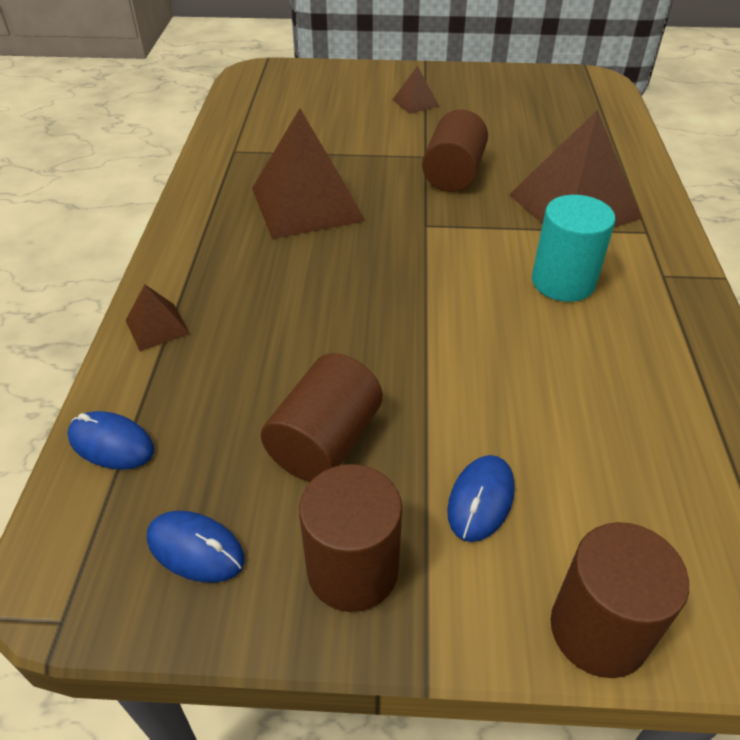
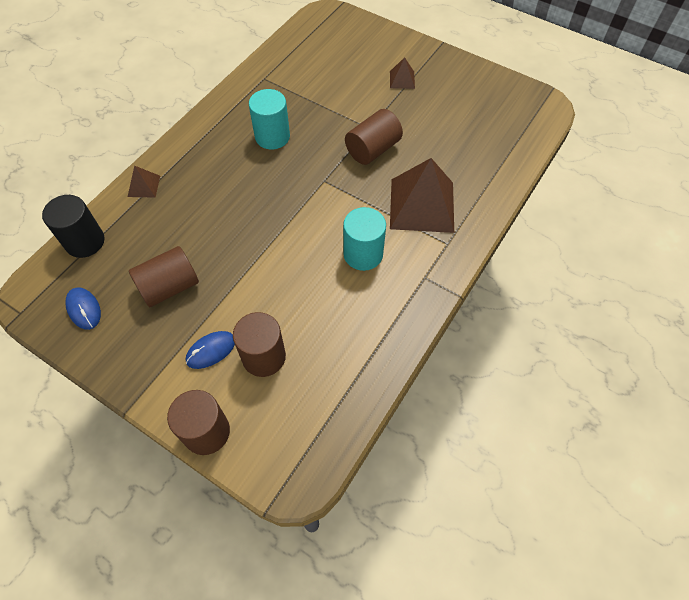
camera: 30 degrees right, 15 degrees up
blue mouse [67,411,154,470] -> black cylinder [42,195,105,258]
brown pyramid [252,109,365,239] -> turquoise cylinder [249,89,290,150]
brown cylinder [299,464,402,612] -> brown cylinder moved to [233,312,286,377]

